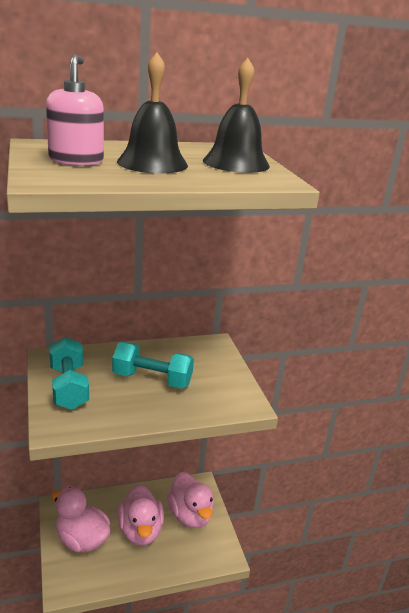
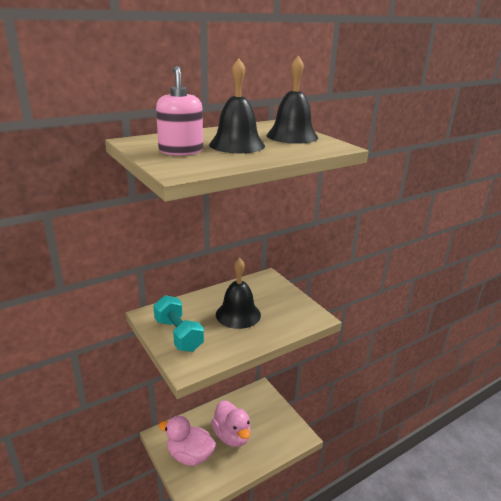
camera: 15 degrees left, 0 degrees up
turquoise dumbbell [112,342,194,389] -> black bell [216,258,261,329]
pink duck [167,472,214,528] -> none

